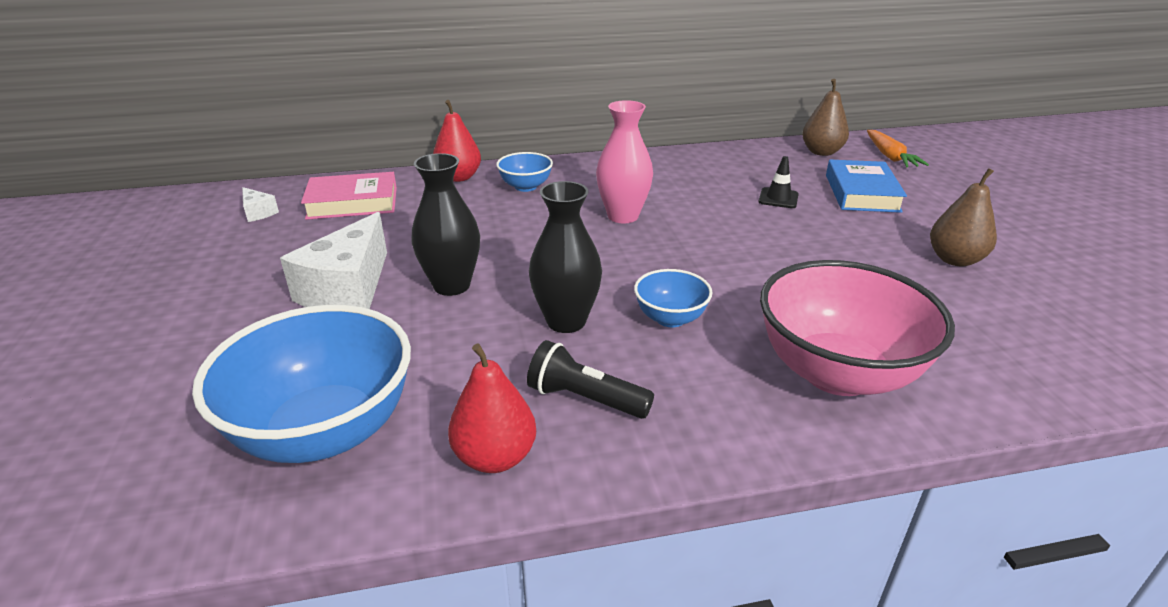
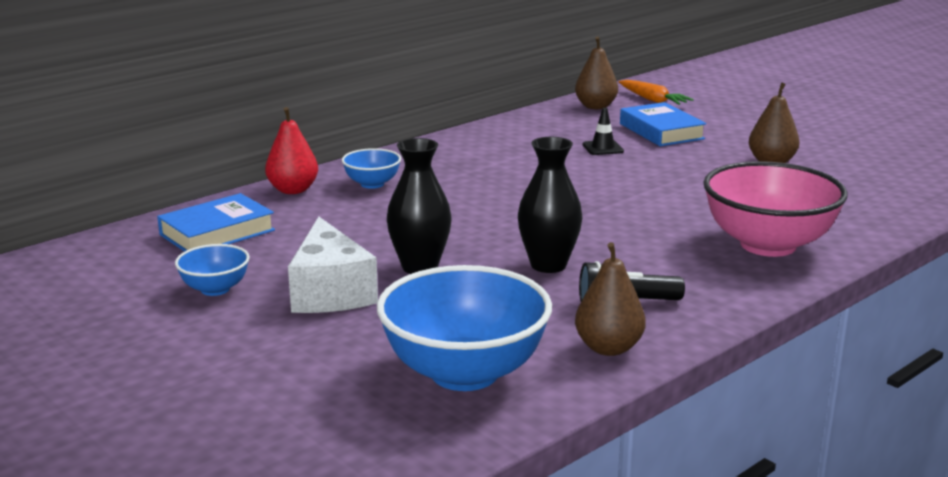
camera: 30 degrees left, 10 degrees down
white cheese [242,187,279,222] -> none
pink book [301,172,397,220] -> blue book [157,193,275,252]
red pear [448,344,536,473] -> brown pear [575,242,646,356]
pink vase [596,100,653,223] -> none
blue bowl [634,269,713,327] -> blue bowl moved to [175,244,250,296]

